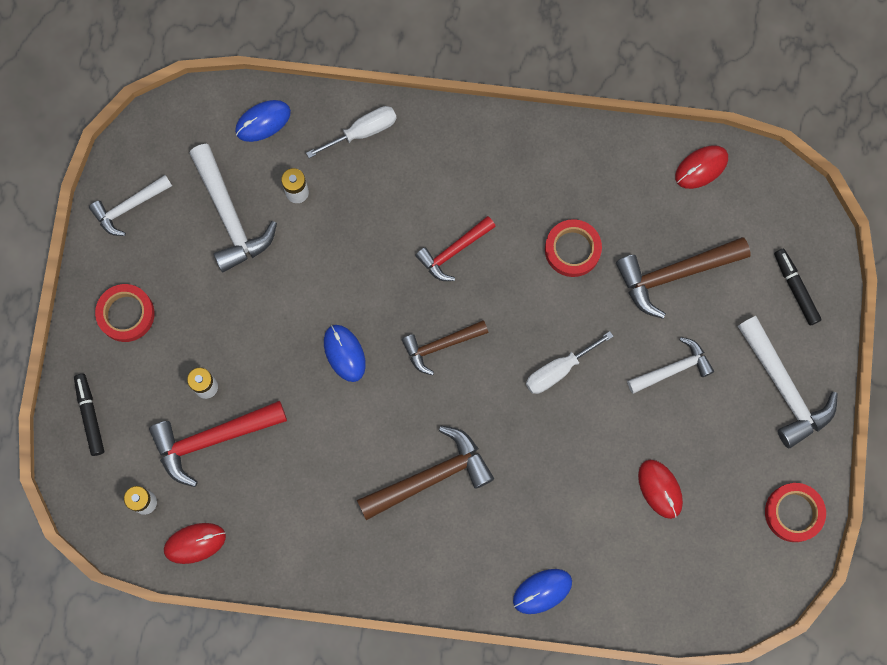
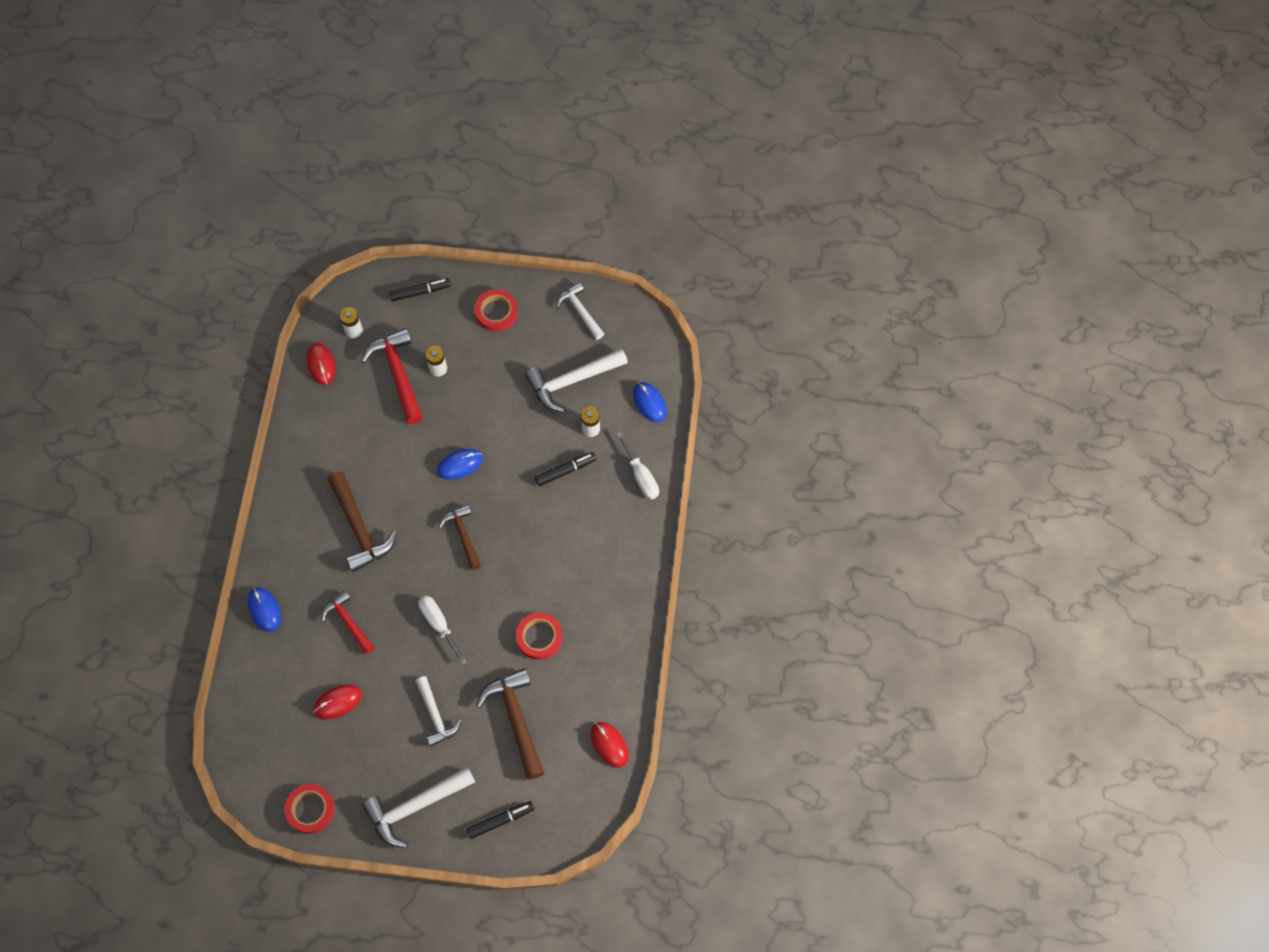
camera: 90 degrees right, 10 degrees down
red hammer [415,216,496,281] -> red hammer moved to [321,590,375,654]
none -> black marker [535,452,596,486]

